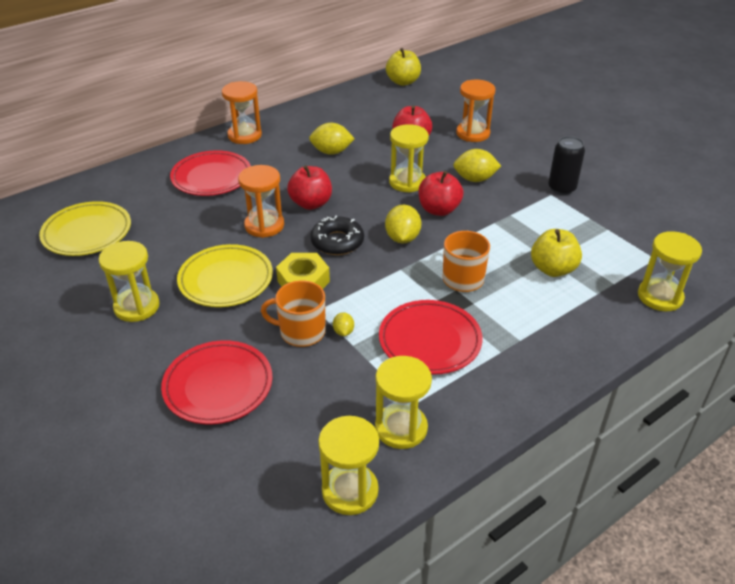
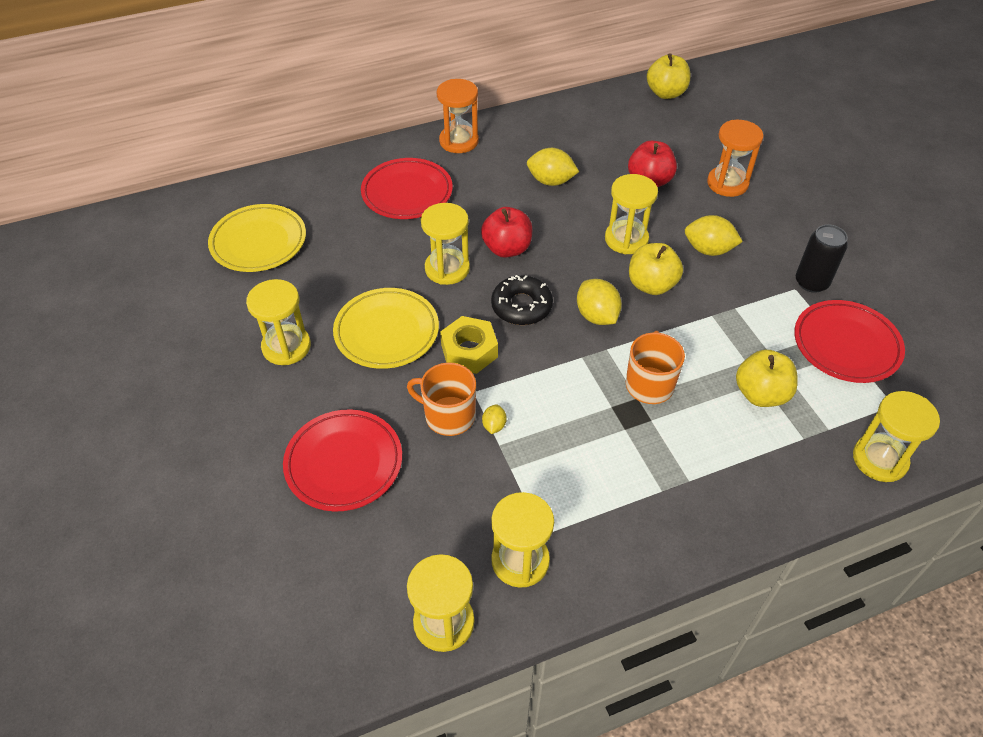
camera: 15 degrees right, 10 degrees up
orange hourglass [238,165,284,238] -> yellow hourglass [421,203,470,285]
red plate [379,300,483,375] -> red plate moved to [794,300,905,383]
yellow lemon [385,205,421,244] -> yellow lemon turned 45 degrees counterclockwise [577,279,622,325]
red apple [419,171,464,216] -> yellow apple [629,243,683,295]

